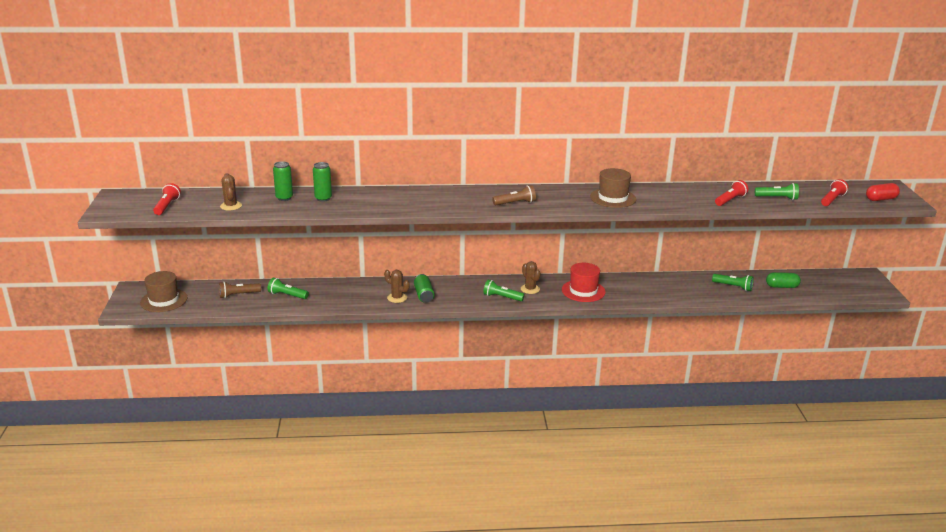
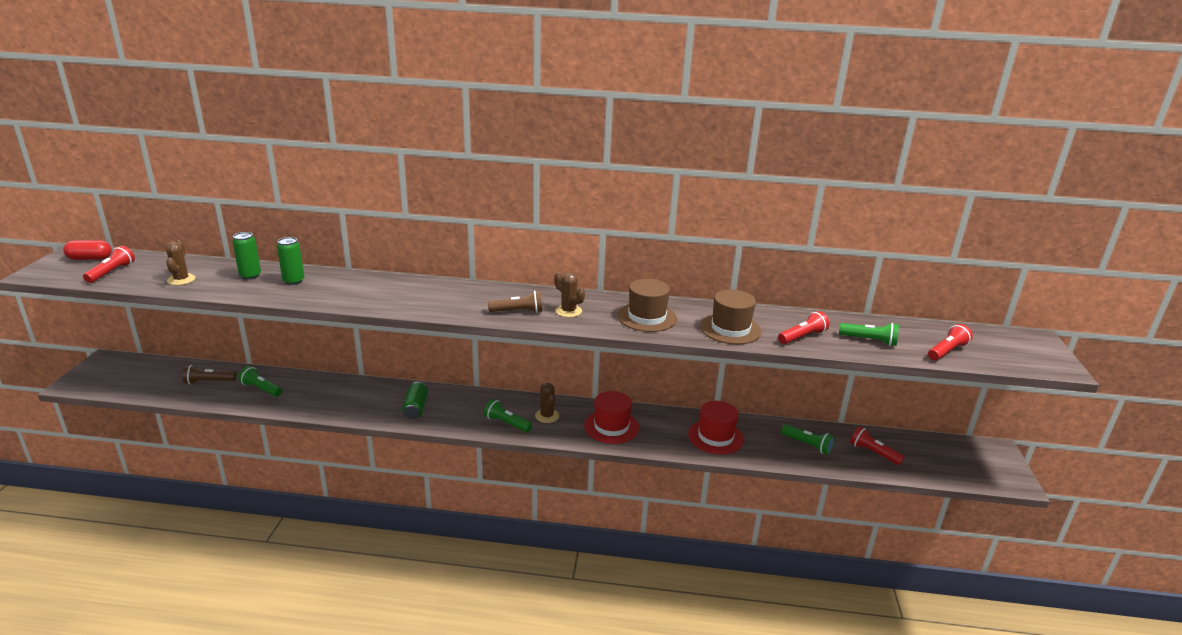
camera: 10 degrees right, 0 degrees up
brown hat [140,271,188,312] -> brown hat moved to [700,290,762,344]
brown cactus [384,270,409,303] -> brown cactus moved to [554,272,585,317]
green capsule [766,272,801,288] -> red flashlight [850,426,904,465]
red capsule [866,183,900,201] -> red capsule moved to [63,240,112,260]
none -> red hat [688,401,744,454]

